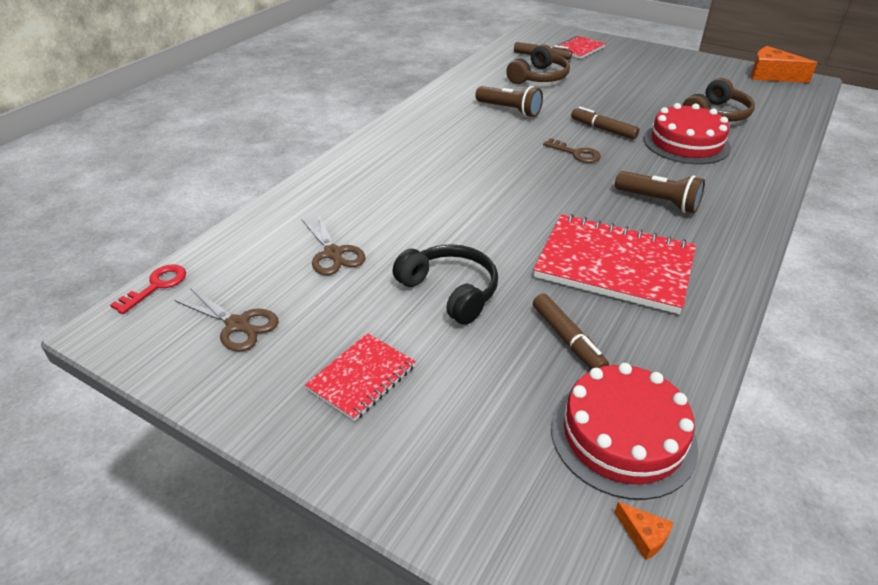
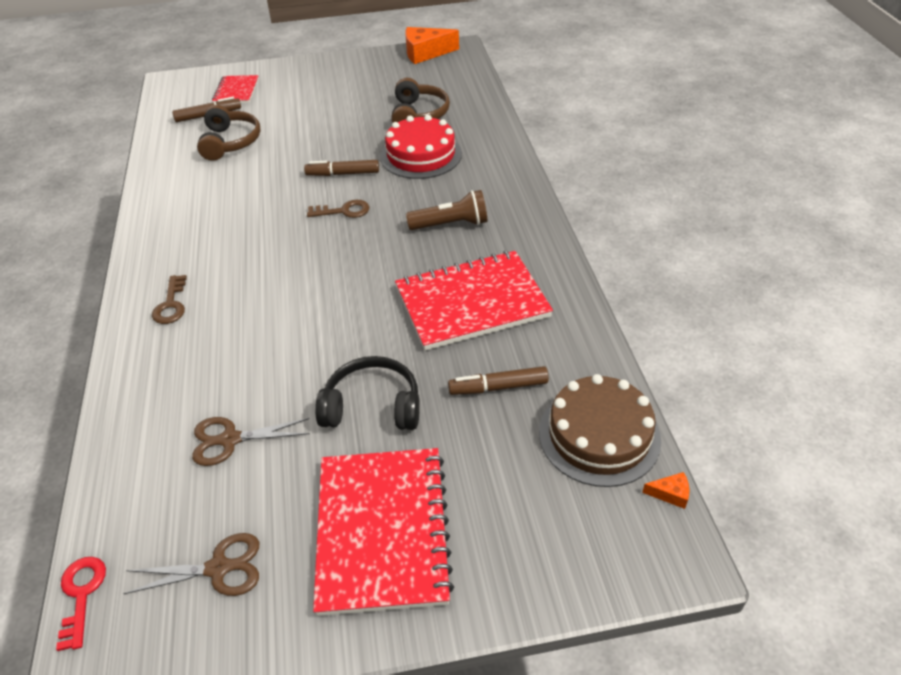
camera: 40 degrees left, 5 degrees up
brown scissors [301,215,365,275] -> brown scissors turned 150 degrees clockwise [192,417,310,466]
red notebook [305,333,416,421] -> red notebook [313,448,454,616], size x1.87
brown flashlight [475,86,543,117] -> none
brown marker [533,293,609,369] -> brown marker turned 150 degrees clockwise [448,366,549,395]
red cake [551,363,698,500] -> brown cake [539,374,661,487]
none -> brown key [152,275,187,324]

